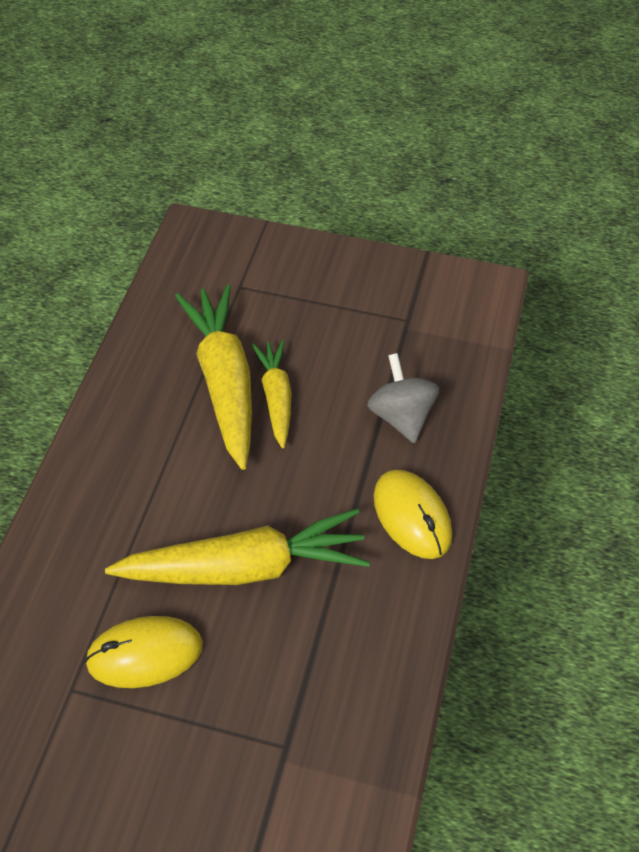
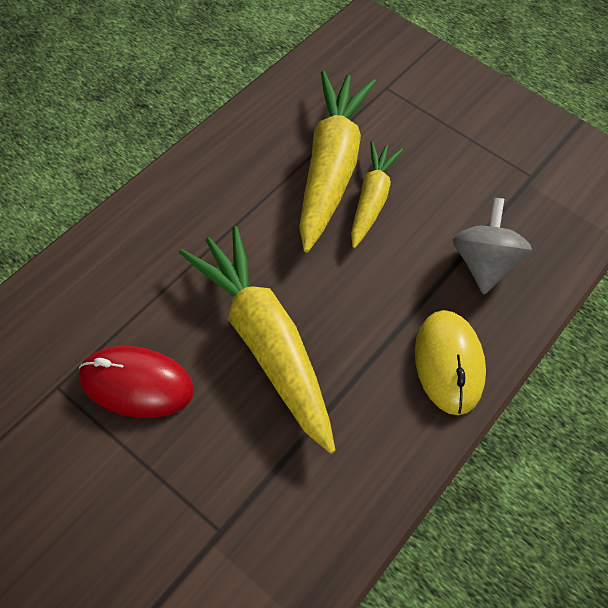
camera: 20 degrees right, 5 degrees up
yellow mouse [85,616,203,688] -> red mouse [79,346,194,418]
yellow carrot [105,508,370,585] -> yellow carrot turned 135 degrees counterclockwise [179,226,336,454]

